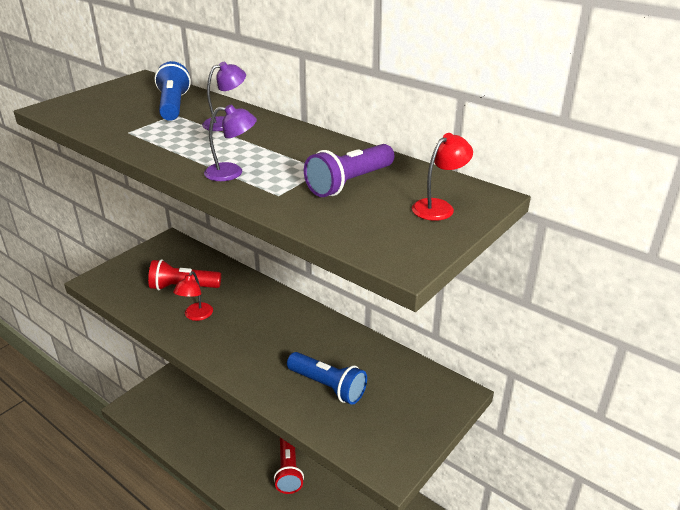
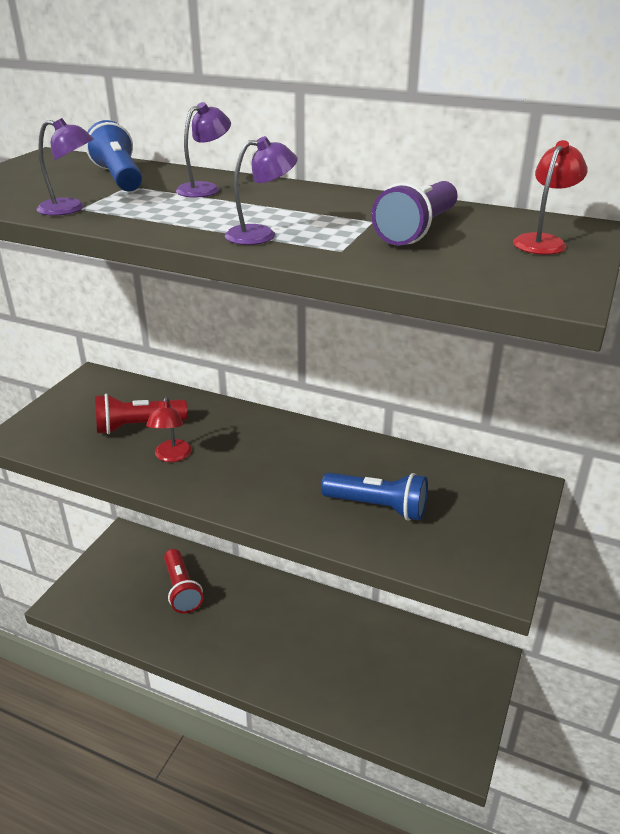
camera: 15 degrees left, 0 degrees up
red flashlight [274,438,304,494] -> red flashlight moved to [164,549,203,614]
none -> purple lamp [36,118,94,216]

